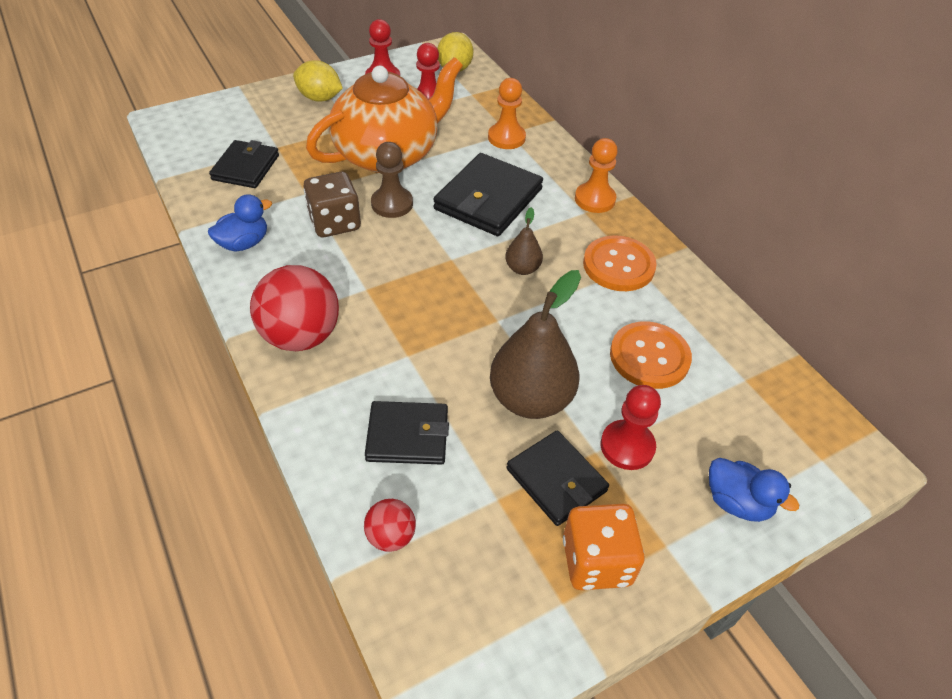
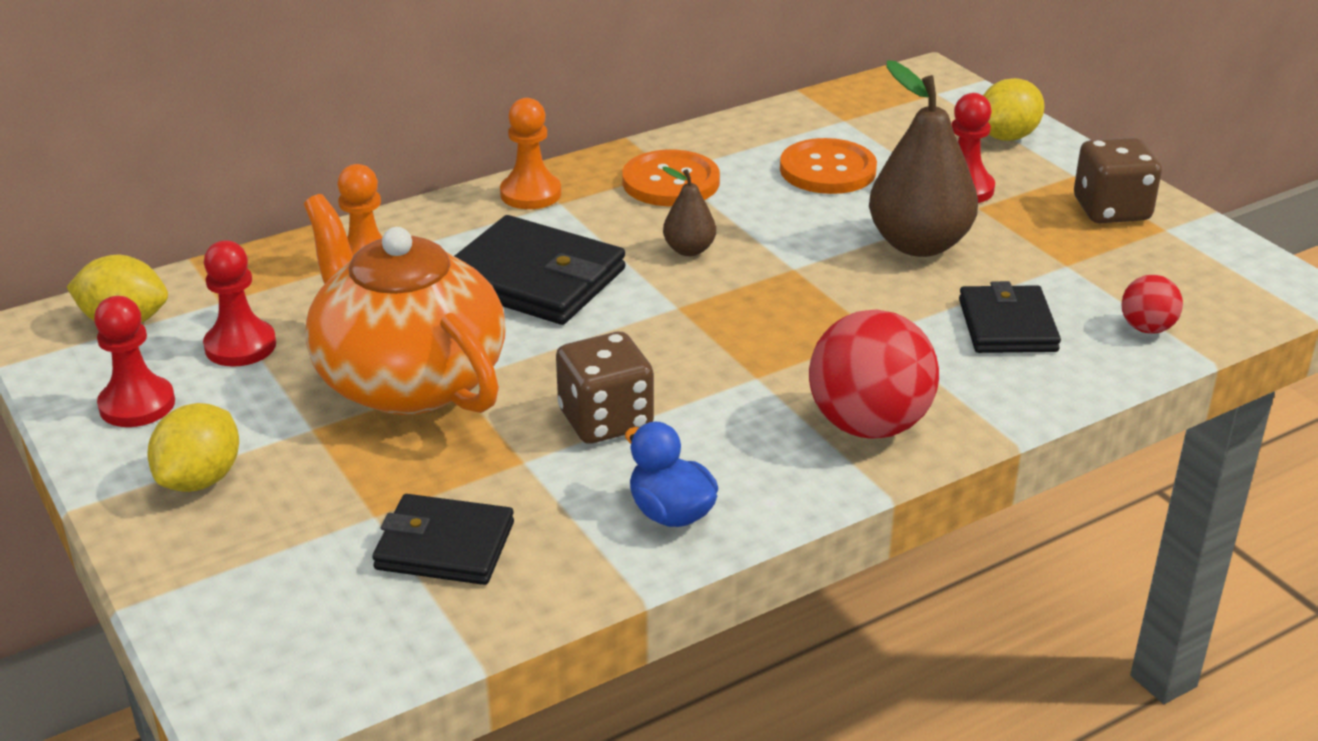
camera: 90 degrees left, 15 degrees down
brown pawn [371,142,413,218] -> none
black wallet [507,430,609,526] -> none
orange dice [563,504,645,590] -> brown dice [1074,137,1162,223]
blue duck [709,458,799,522] -> yellow lemon [983,78,1045,141]

